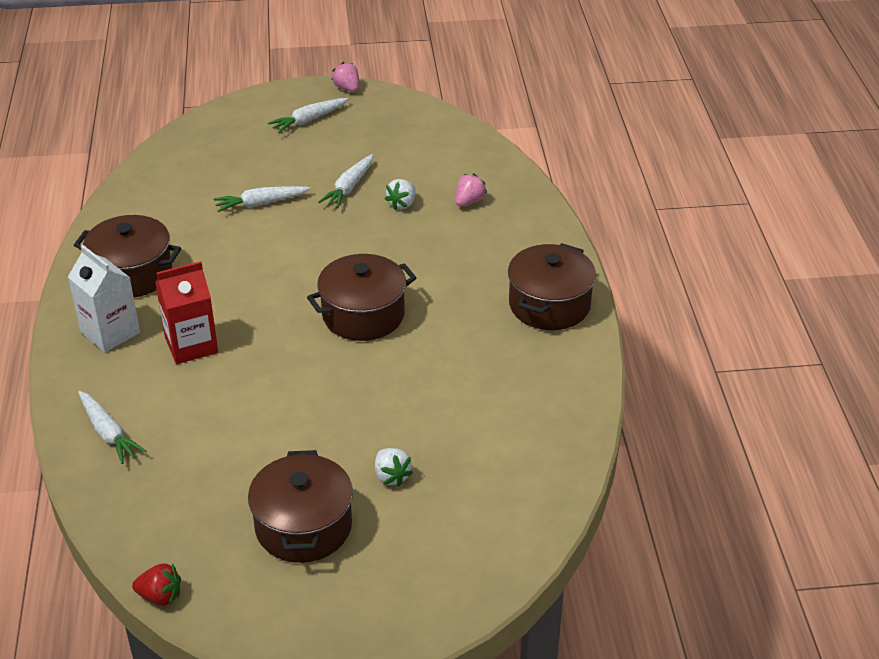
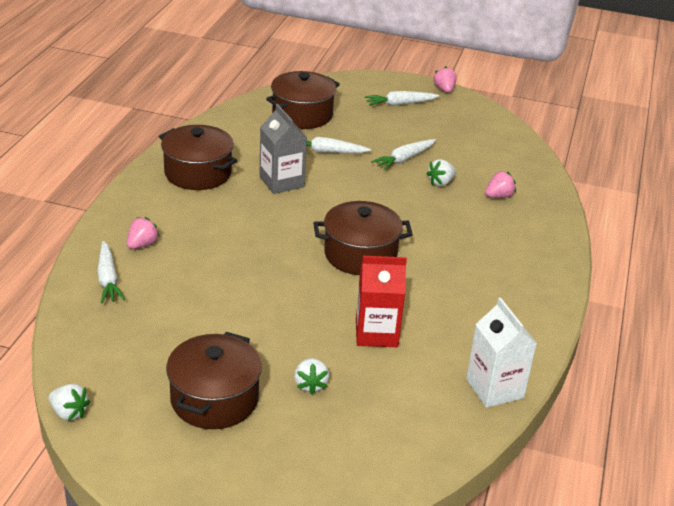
camera: 20 degrees right, 5 degrees down
white carton [68,245,140,352] -> white carton moved to [466,298,537,408]
red strawberry [132,563,181,606] -> white strawberry [49,384,90,421]
red carton [155,261,218,364] -> red carton moved to [356,256,407,347]
brown pot [508,243,596,330] -> brown pot moved to [266,71,340,129]
none -> pink strawberry [127,217,160,249]
none -> grey carton [259,104,307,194]

